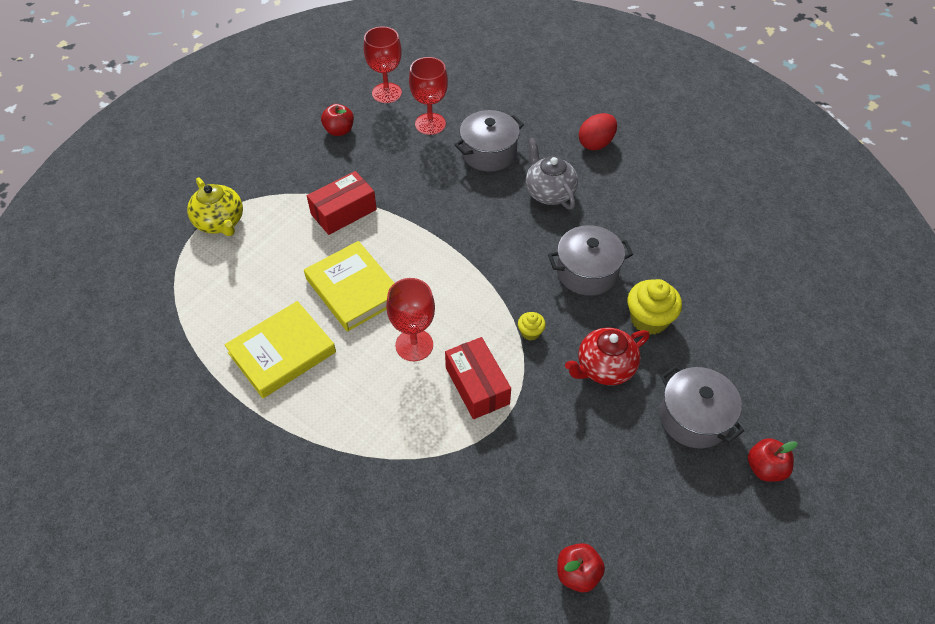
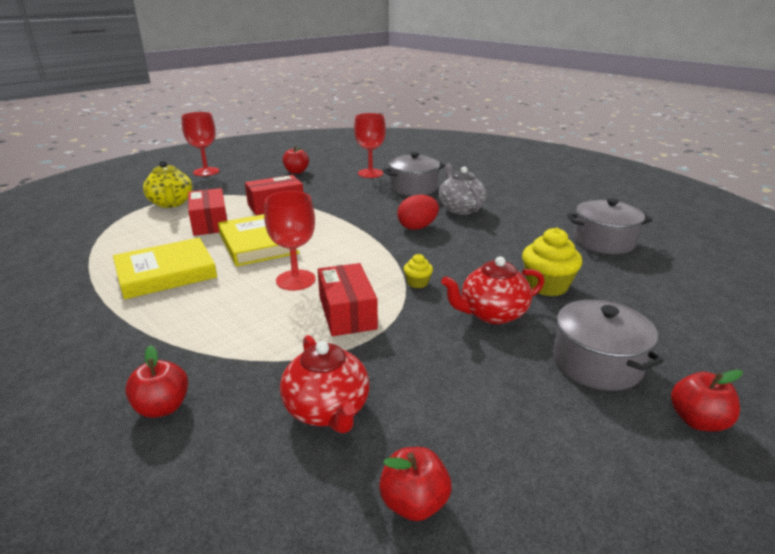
camera: 10 degrees right, 25 degrees down
red goblet [364,26,402,103] -> red goblet moved to [181,112,219,176]
grey pot [548,225,633,296] -> grey pot moved to [567,198,652,254]
red egg [579,113,617,150] -> red egg moved to [397,195,439,230]
none -> red apple [125,345,188,418]
none -> red box [188,188,227,236]
none -> red teapot [280,335,370,433]

